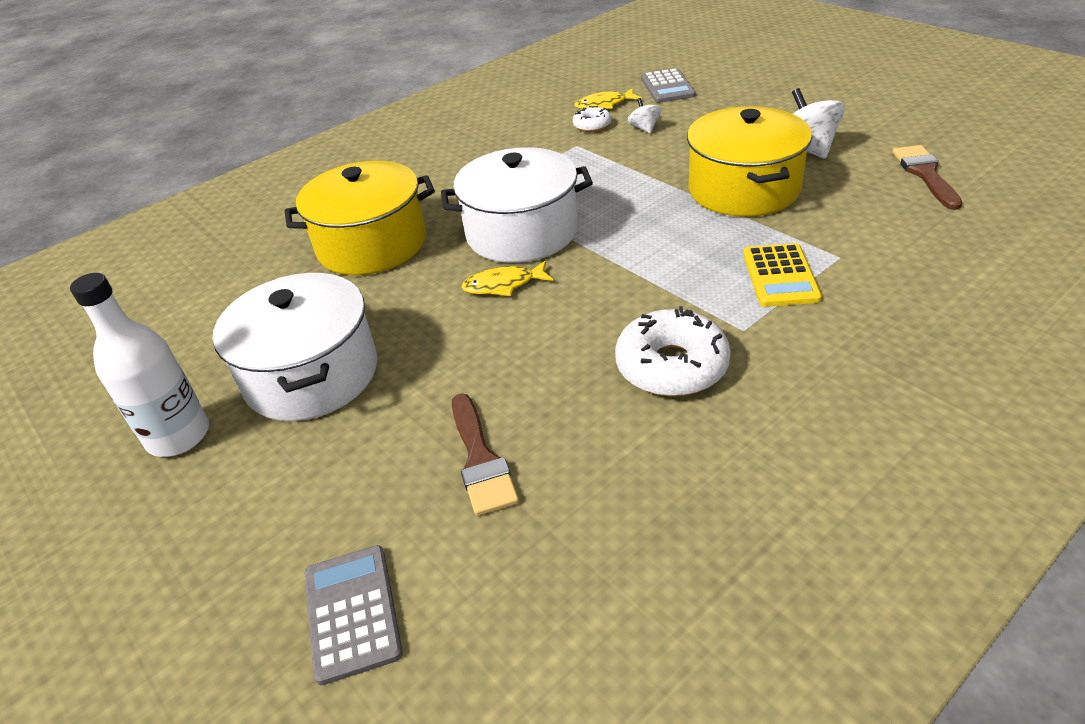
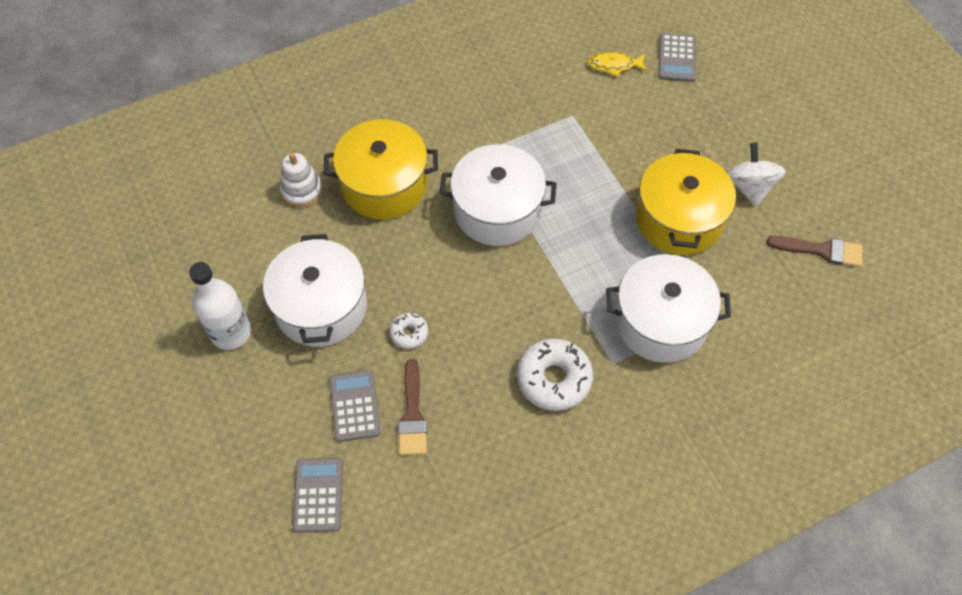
camera: 10 degrees right, 20 degrees up
yellow fish [461,261,553,296] -> none
white donut [573,106,611,132] -> white donut moved to [390,313,428,349]
white spinning top [628,98,661,133] -> none
yellow calculator [743,243,822,307] -> white pot [606,254,731,363]
brown brush [892,145,962,210] -> brown brush turned 90 degrees clockwise [766,236,862,267]
none -> white stacking toy [280,153,323,208]
none -> grey calculator [330,370,380,442]

